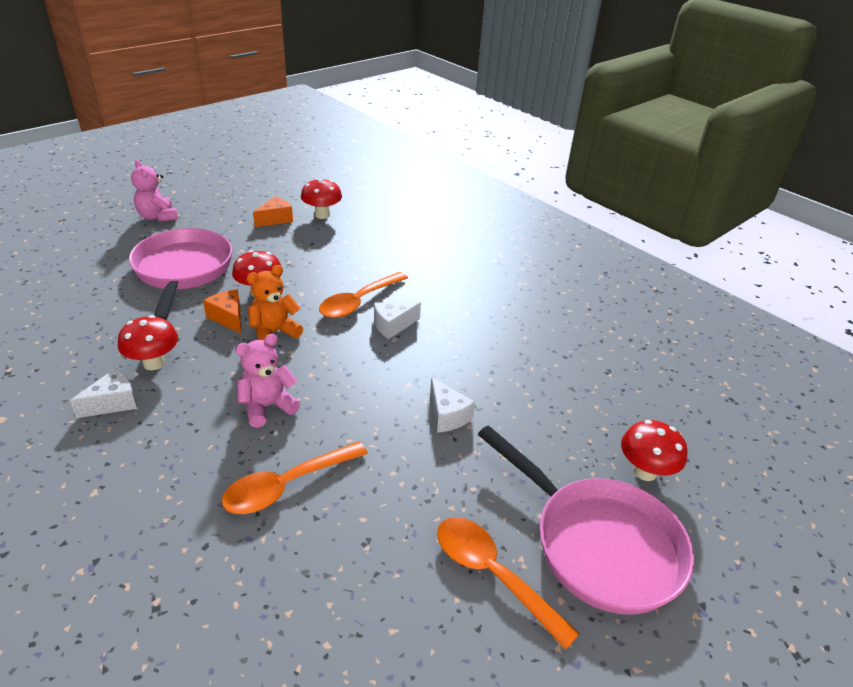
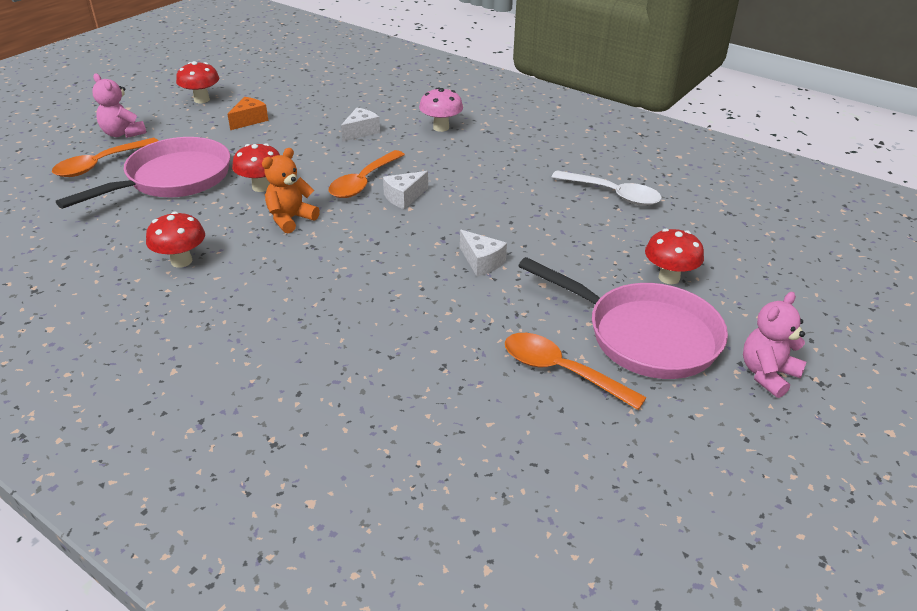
camera: 10 degrees left, 0 degrees up
white cheese [70,368,137,418] -> white cheese moved to [341,108,380,142]
pink pan [129,228,232,320] -> pink pan turned 60 degrees clockwise [56,137,230,209]
orange cheese [203,290,241,334] -> none
orange spoon [221,441,368,514] -> orange spoon moved to [52,138,158,177]
pink teddy bear [235,334,300,428] -> pink teddy bear moved to [743,292,806,398]
red mushroom [301,178,342,219] -> red mushroom moved to [176,61,219,103]
none -> pink mushroom [419,88,463,132]
none -> white spoon [551,170,662,206]

